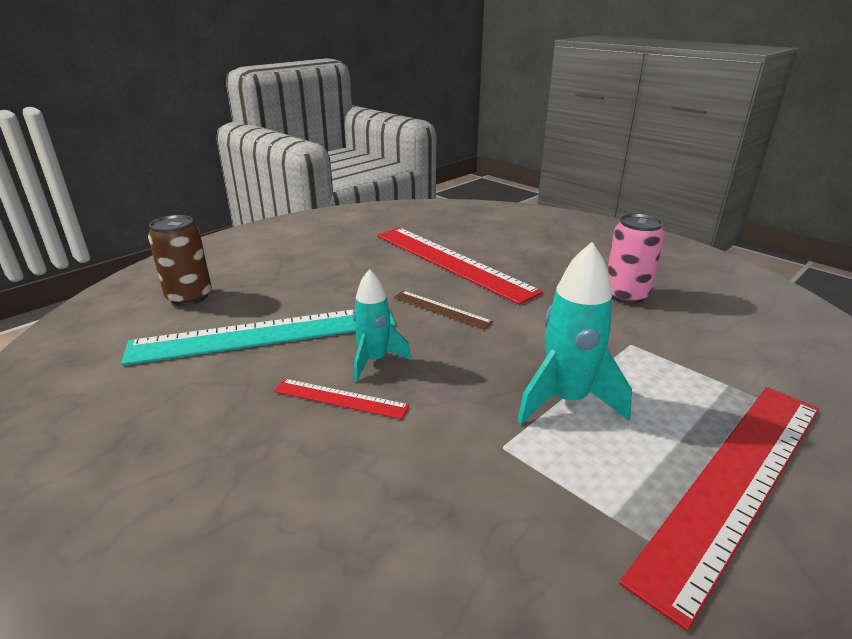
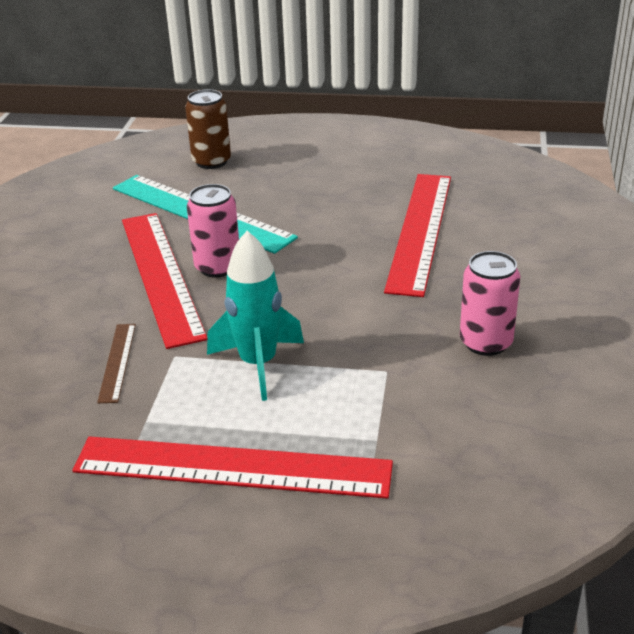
camera: 55 degrees right, 5 degrees up
red ruler [274,379,410,419] -> red ruler [122,213,207,349], size x2.20
turquoise rocket [353,269,411,381] -> pink can [187,184,239,278]
brown ruler [393,291,493,330] -> brown ruler moved to [97,324,136,403]

